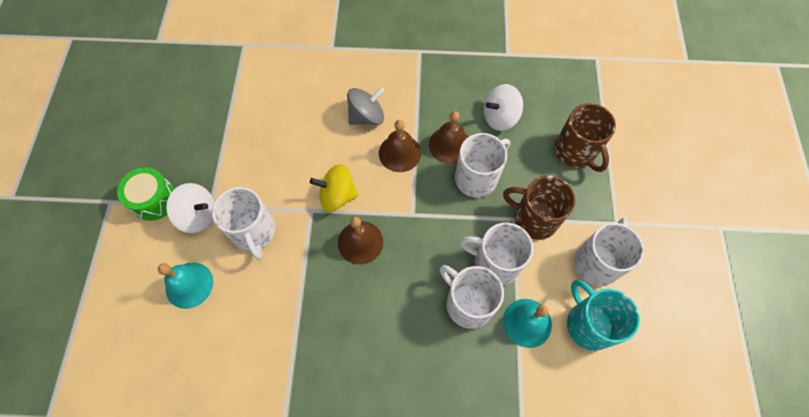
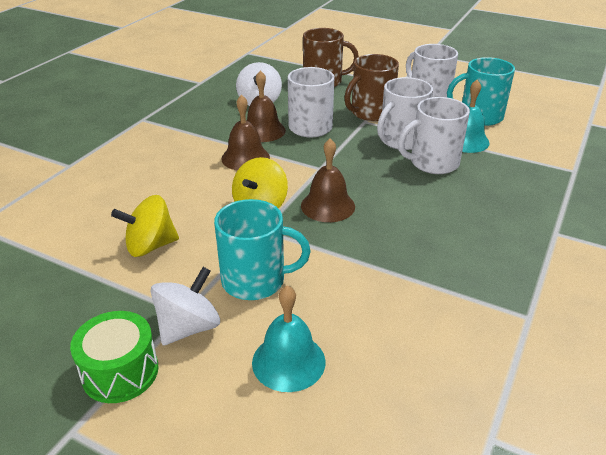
camera: 65 degrees left, 30 degrees down
white mug [212,187,275,260] -> turquoise mug [214,199,311,300]
grey spinning top [347,87,384,125] -> none
none -> yellow spinning top [111,195,179,257]

